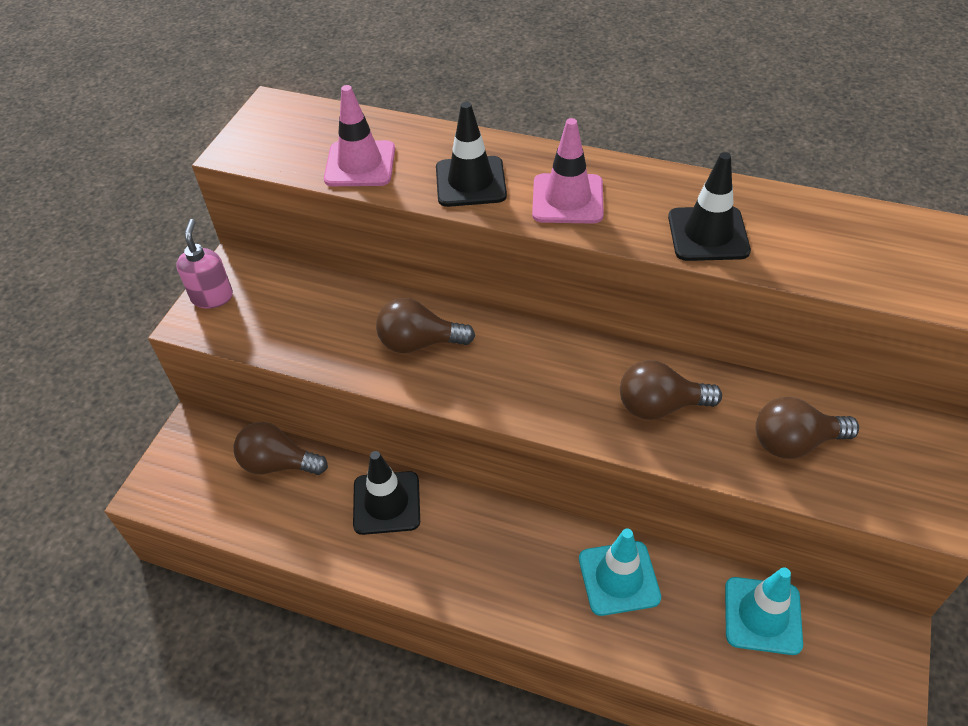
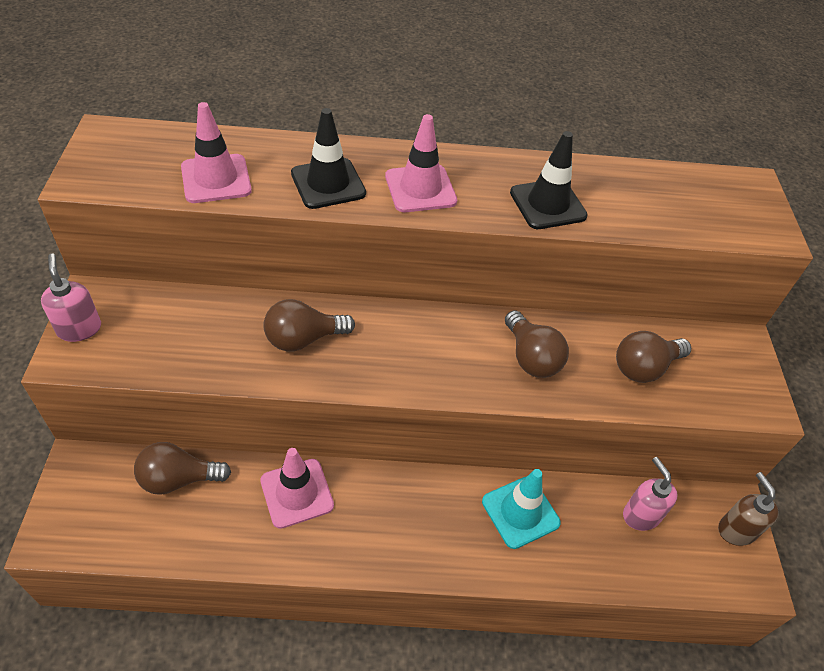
camera: 25 degrees left, 0 degrees up
black traffic cone [353,451,420,535] -> pink traffic cone [260,448,334,529]
brown light bulb [620,360,722,420] -> brown light bulb turned 90 degrees counterclockwise [505,310,569,378]
turquoise traffic cone [725,567,803,655] -> pink soap dispenser [623,457,678,531]
none -> brown soap dispenser [718,472,779,546]

